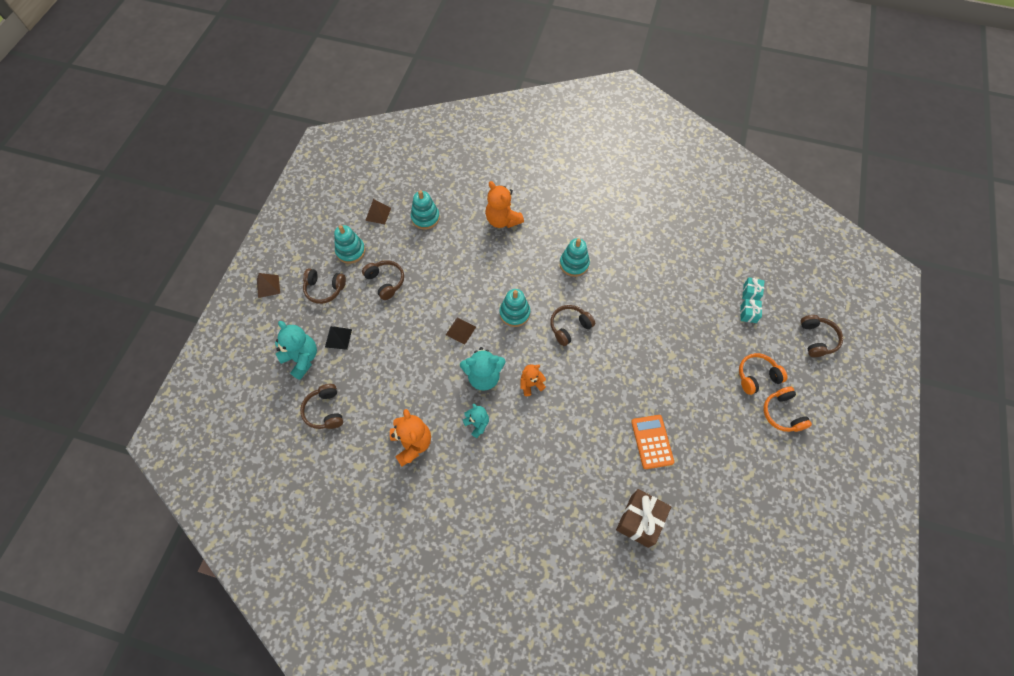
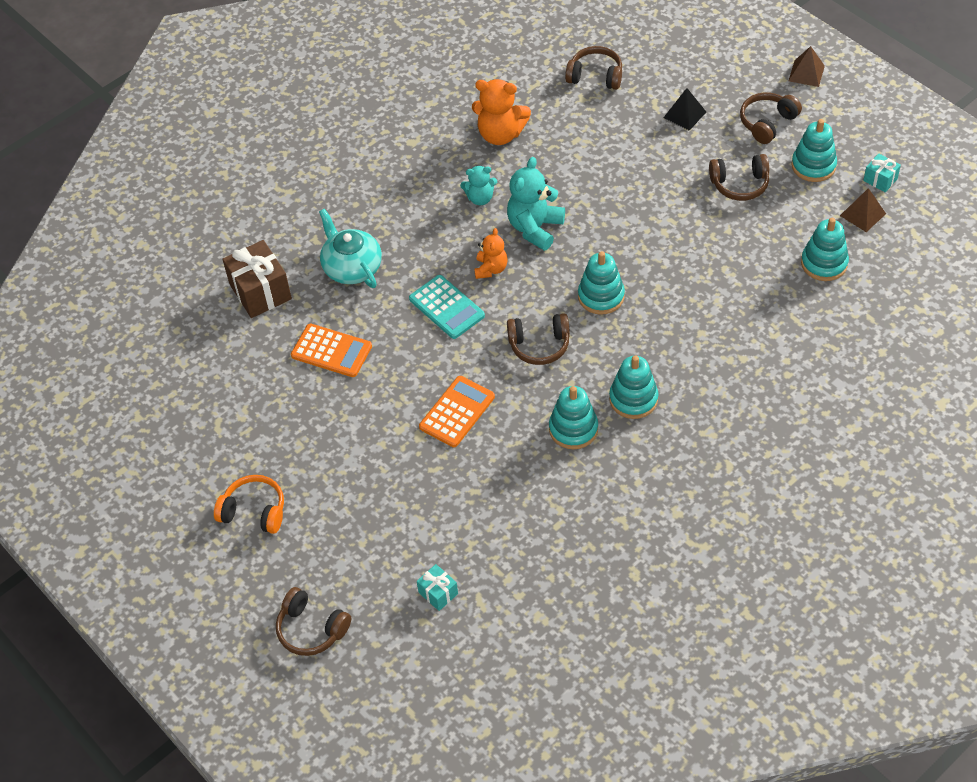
camera: 125 degrees right, 10 degrees down
turquoise teddy bear [275,321,317,380] -> none
brown pyramid [446,317,476,345] -> none
orange teddy bear [485,181,524,228] -> none
brown headphones [550,305,595,346] -> brown headphones turned 90 degrees clockwise [507,313,570,365]
orange headphones [739,353,787,395] -> none
turquoise gift [740,299,762,323] -> turquoise gift moved to [863,153,901,192]
none -> turquoise teapot [319,209,382,288]
none -> turquoise calculator [409,275,485,339]
none -> orange calculator [419,376,495,447]
none -> turquoise stacking toy [549,386,598,449]

